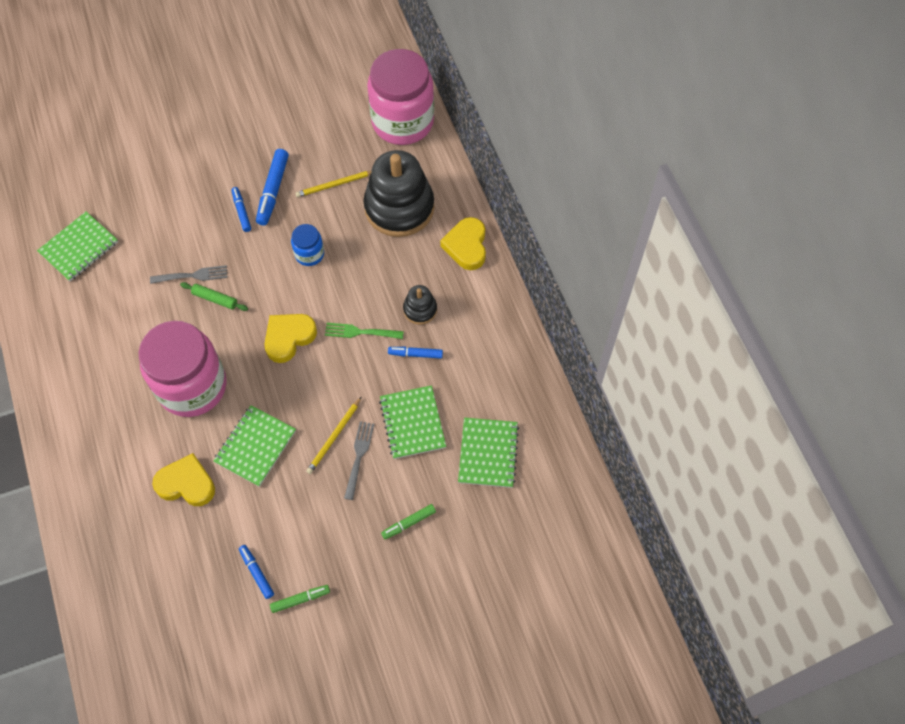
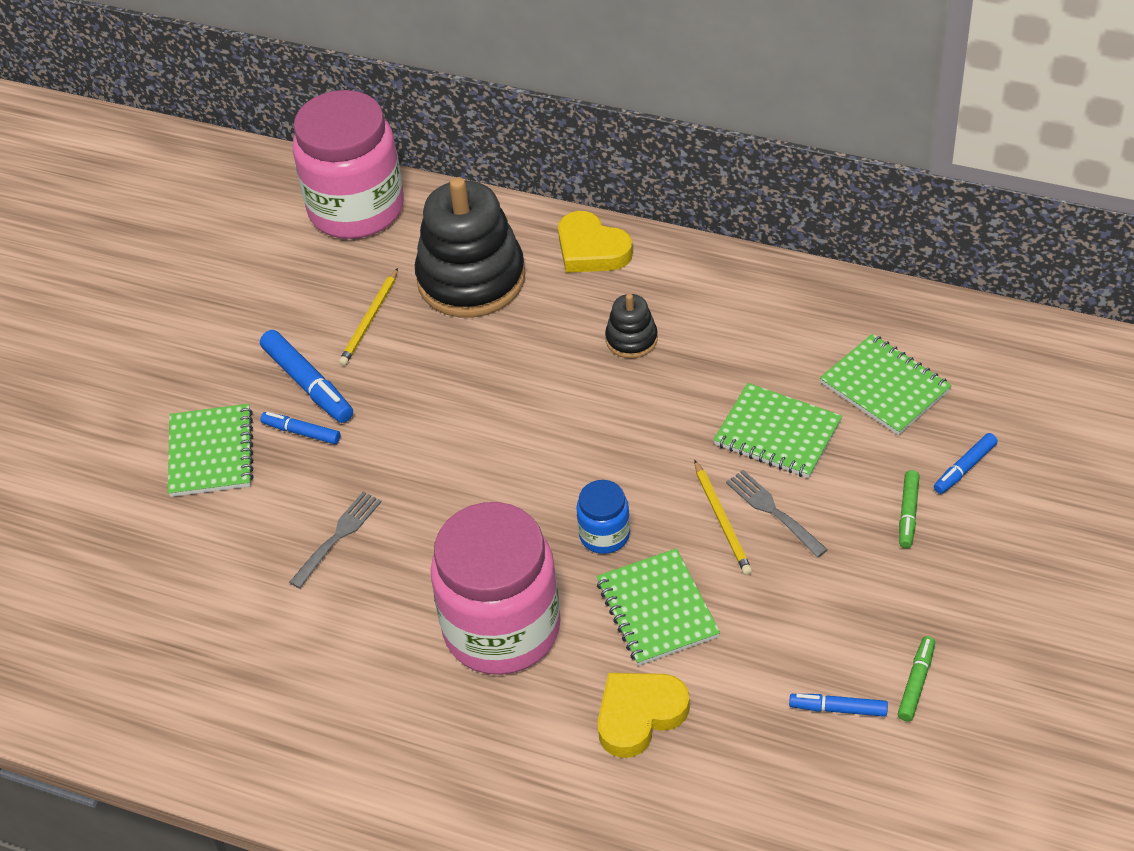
camera: 45 degrees left, 15 degrees down
green notebook [37,212,118,281] -> green notebook moved to [168,404,254,497]
green rolling pin [180,282,248,311] -> none
yellow heart [264,314,317,363] -> none
blue jar [291,224,324,266] -> blue jar moved to [576,480,630,554]
green fork [325,323,404,339] -> none
blue marker [388,347,443,358] -> blue marker moved to [934,433,998,494]

